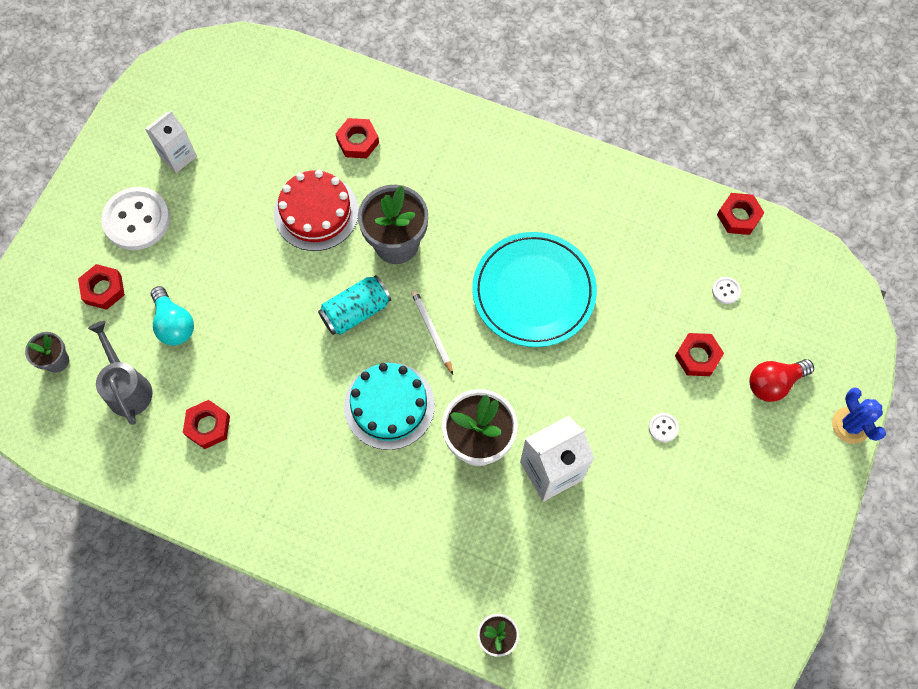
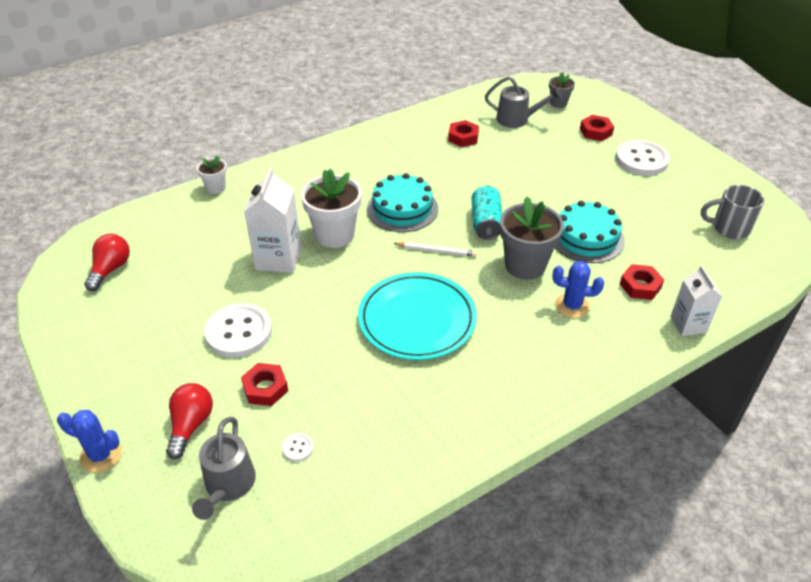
camera: 125 degrees right, 25 degrees down
white carton [145,111,197,173] -> white carton moved to [670,266,722,336]
turquoise light bulb [151,286,194,346] -> none
red cake [274,170,359,251] -> turquoise cake [555,201,625,263]
white button [649,413,679,442] -> white button [204,303,272,358], size x2.41
red nut [717,193,764,235] -> none
none -> red light bulb [84,234,130,291]
none -> grey watering can [192,417,256,520]
none -> blue cactus [552,261,604,318]
none -> grey mug [701,185,764,239]

